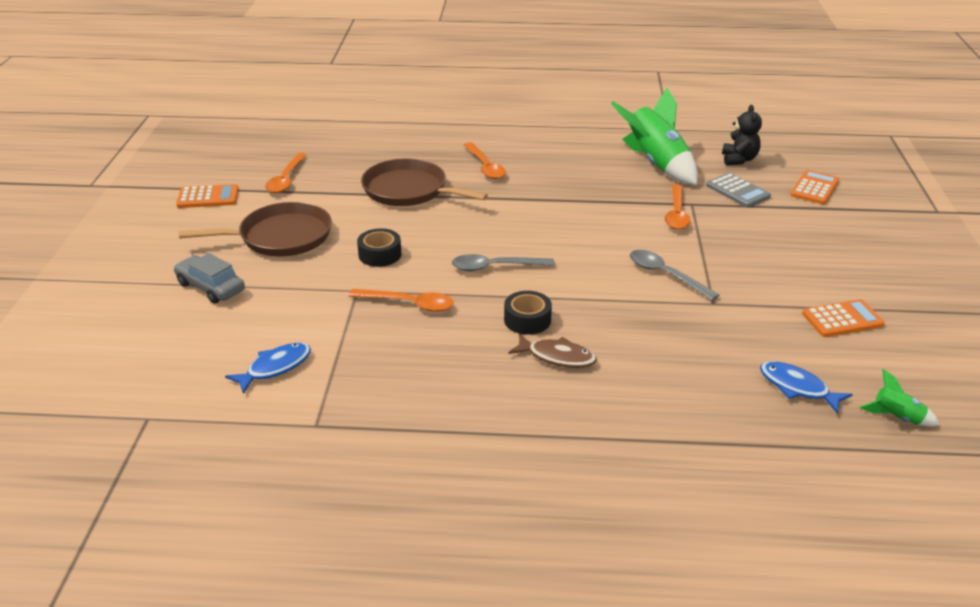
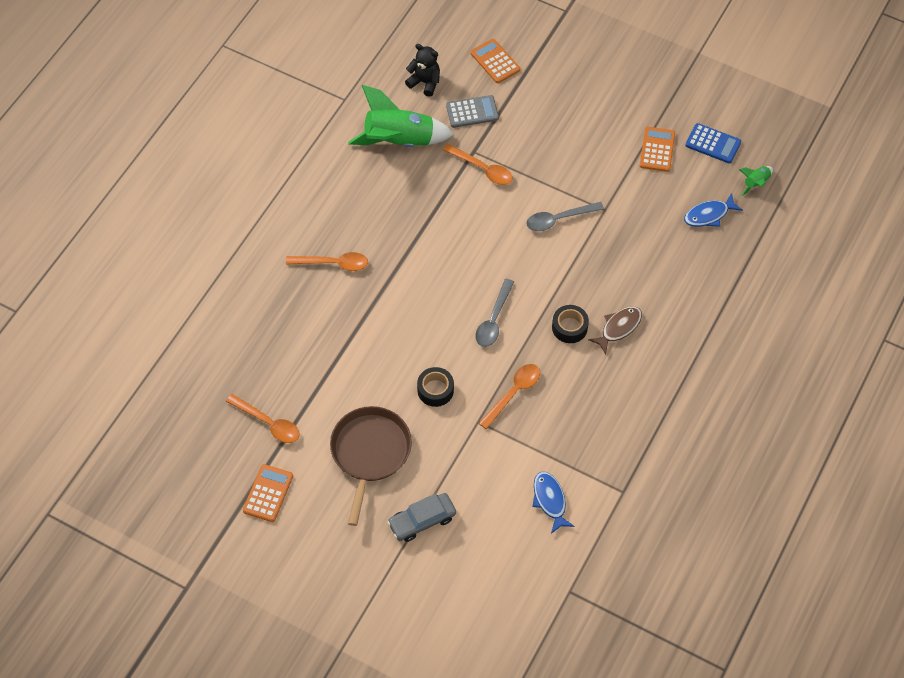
camera: 65 degrees left, 25 degrees up
brown pan [361,158,488,206] -> none
none -> blue calculator [685,123,741,163]

